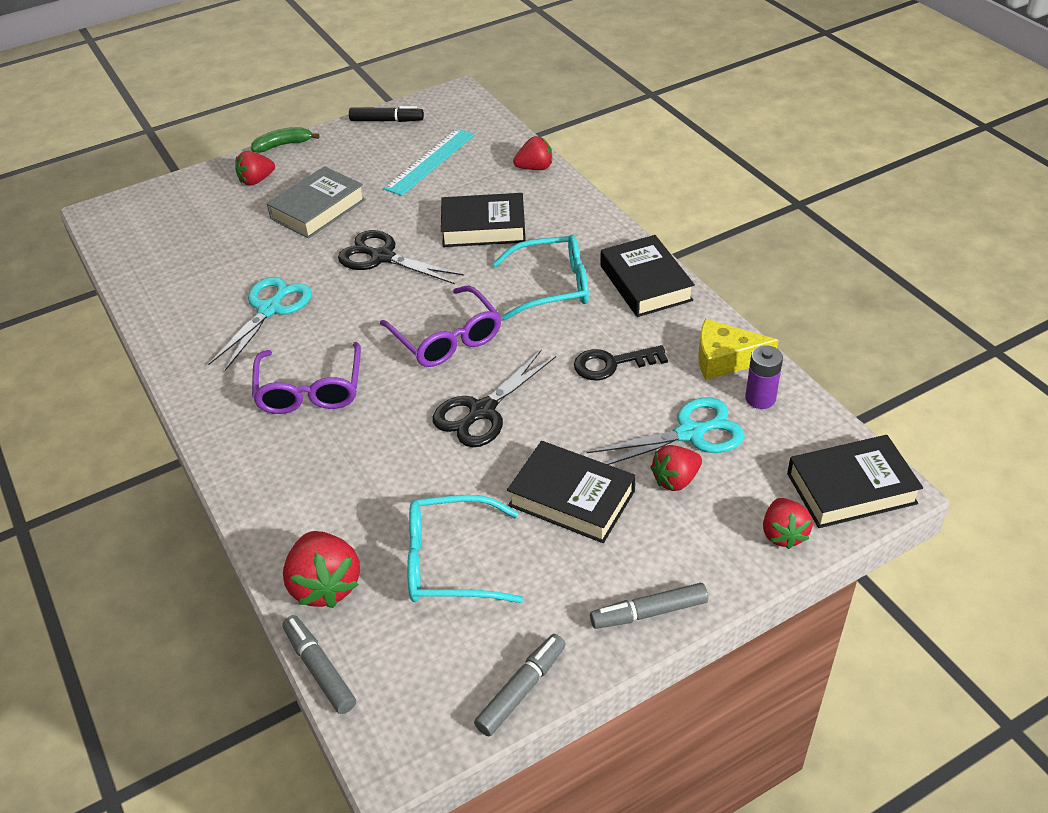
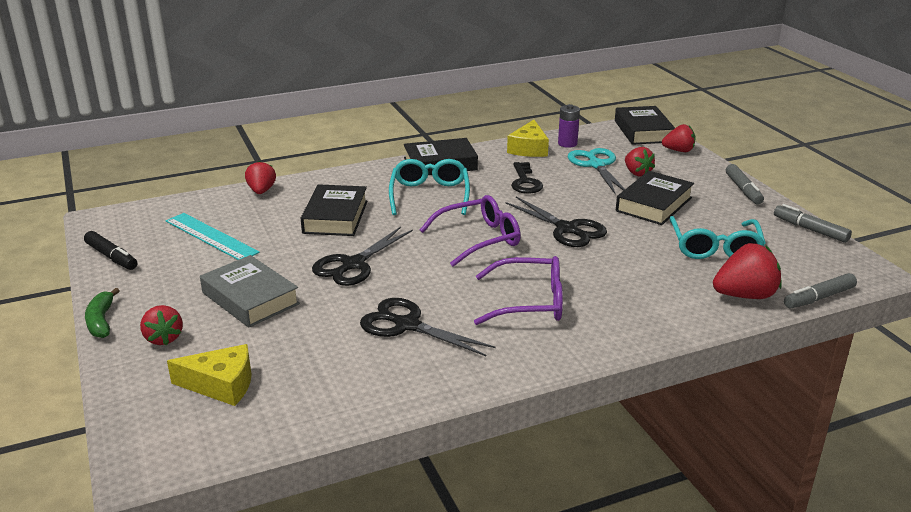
camera: 85 degrees left, 15 degrees down
turquoise scissors [208,277,312,371] -> black scissors [360,298,496,356]
black marker [349,106,424,122] -> black marker turned 120 degrees clockwise [84,231,137,270]
none -> yellow cheese [167,344,252,406]

